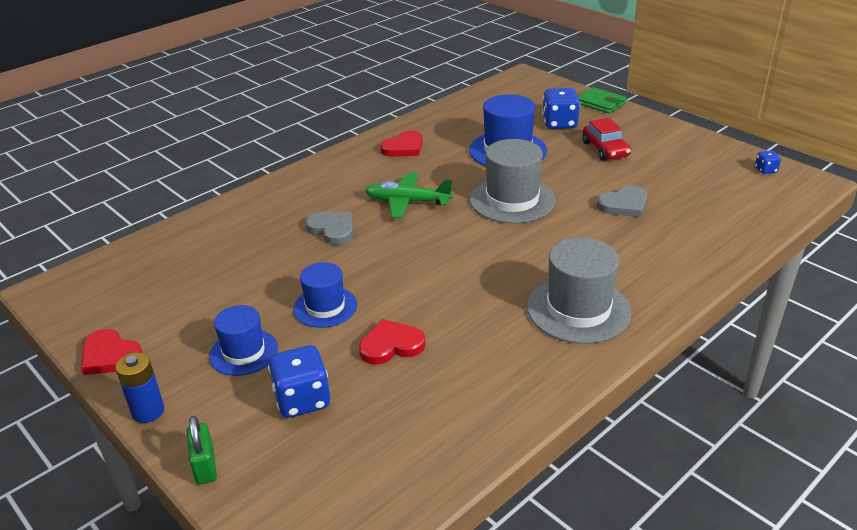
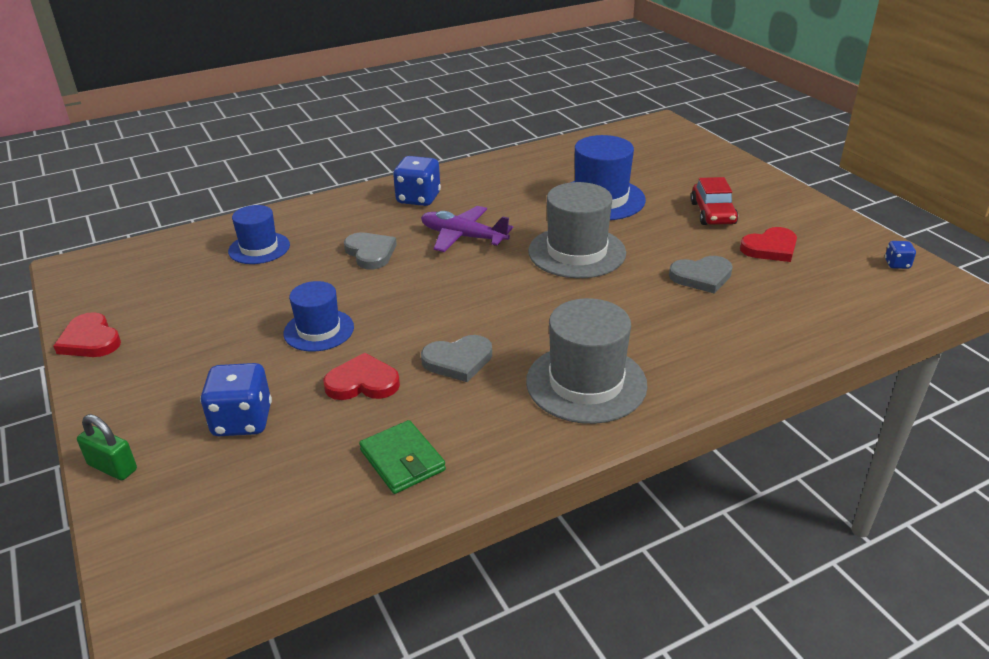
camera: 15 degrees right, 0 degrees up
blue battery [115,352,164,423] -> none
green padlock [187,416,217,485] -> green padlock turned 60 degrees counterclockwise [77,414,137,480]
blue hat [209,305,278,376] -> blue hat moved to [228,205,290,264]
green plane [365,172,453,218] -> purple plane [421,206,513,252]
red heart [380,130,423,157] -> red heart moved to [740,227,797,262]
blue dice [542,88,580,129] -> blue dice moved to [393,156,441,206]
green wallet [578,87,626,114] -> green wallet moved to [359,420,446,494]
none -> grey heart [421,335,492,382]

